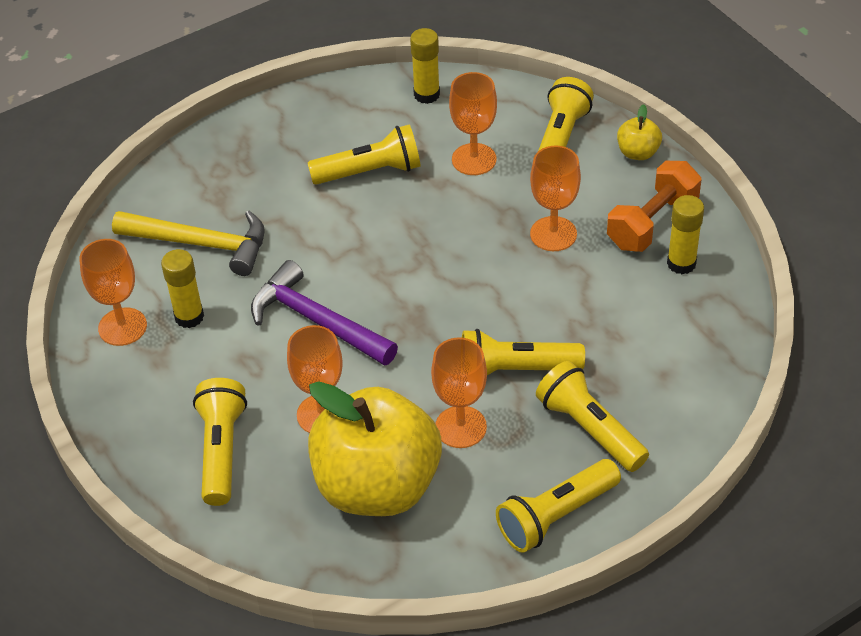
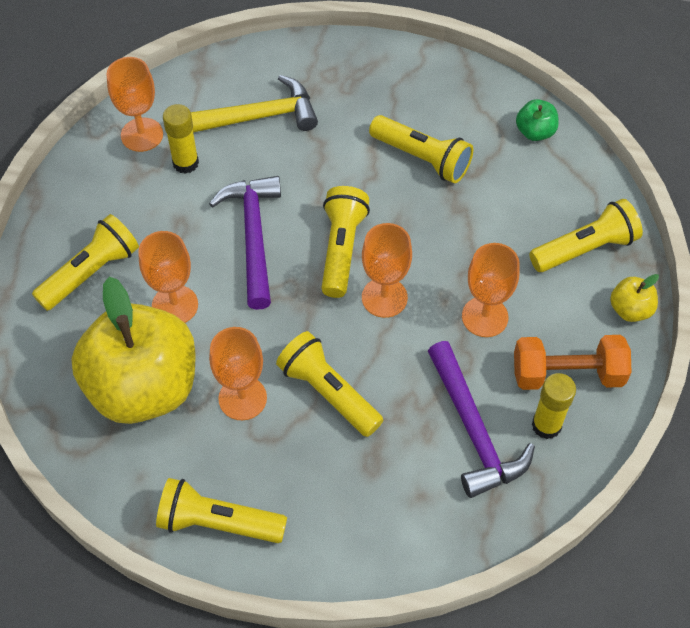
camera: 45 degrees right, 10 degrees up
yellow hammer [112,211,265,276] -> yellow hammer turned 75 degrees counterclockwise [191,75,318,133]
yellow glue stick [410,28,440,104] -> green apple [516,99,559,141]
orange goblet [449,72,497,175] -> orange goblet moved to [362,223,412,318]
yellow flashlight [536,361,649,472] -> yellow flashlight moved to [321,186,370,298]
none -> purple hammer [428,341,535,498]

